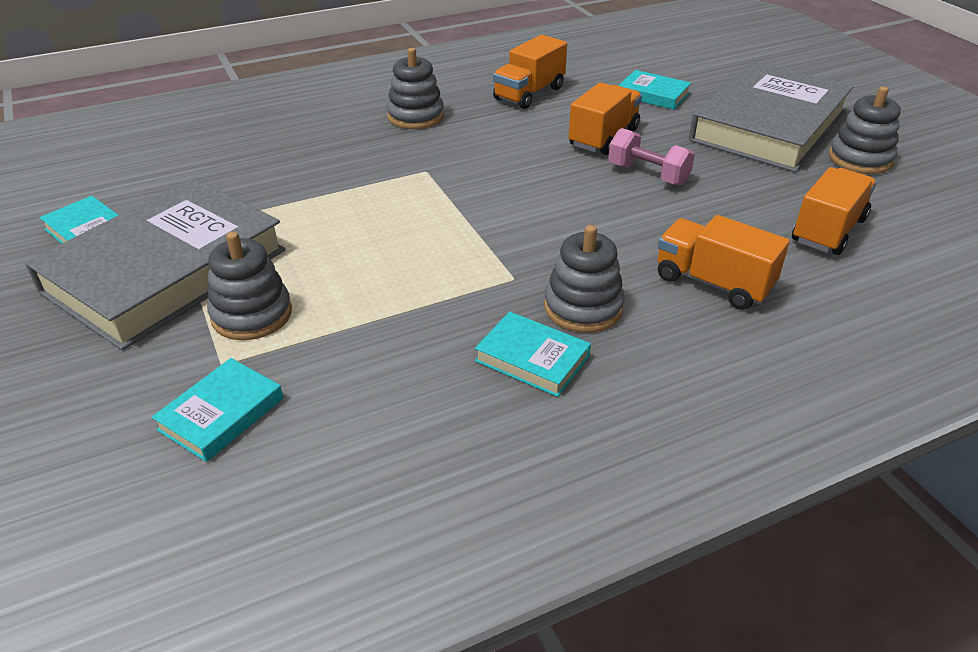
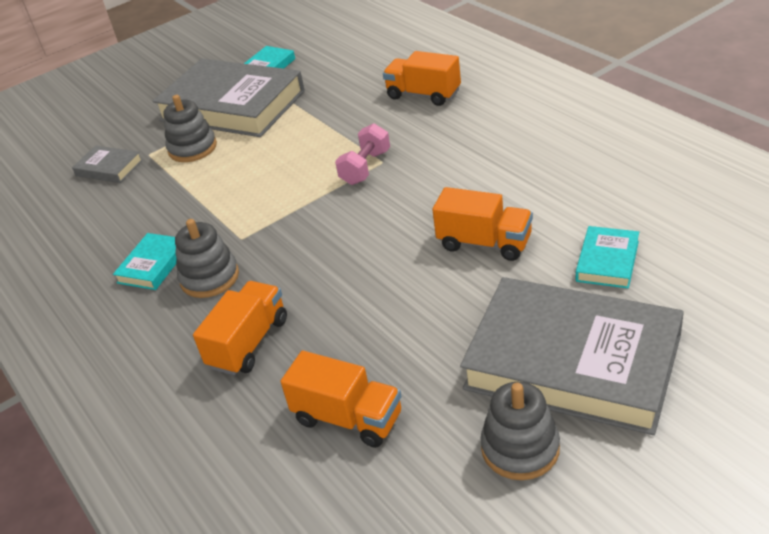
camera: 85 degrees right, 0 degrees up
turquoise book [152,358,283,462] -> grey book [72,146,143,183]
grey stacking toy [387,48,444,129] -> none
orange truck [493,35,567,109] -> orange truck moved to [383,51,461,106]
pink dumbbell [608,128,695,186] -> pink dumbbell moved to [335,123,390,185]

